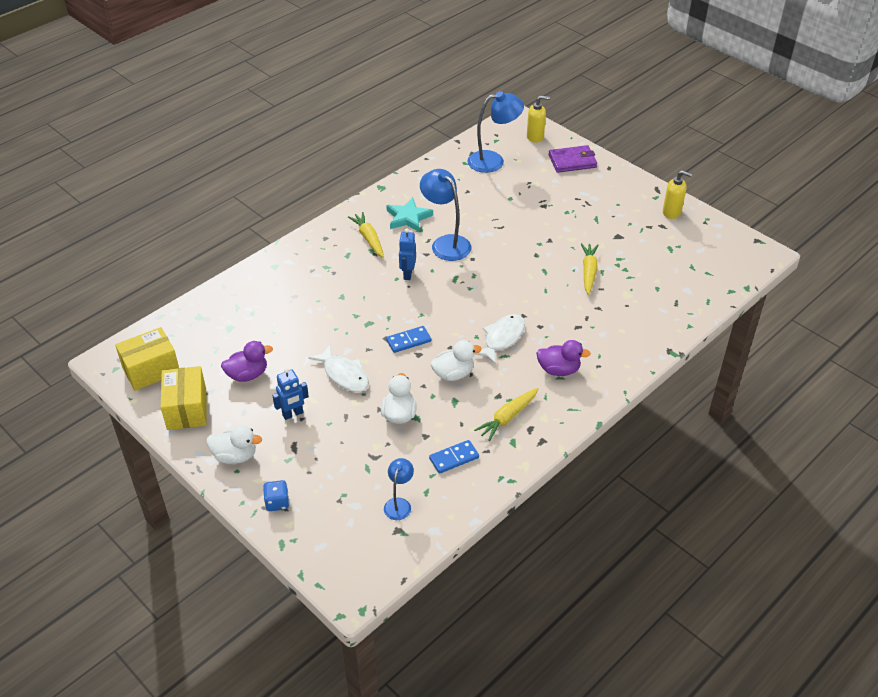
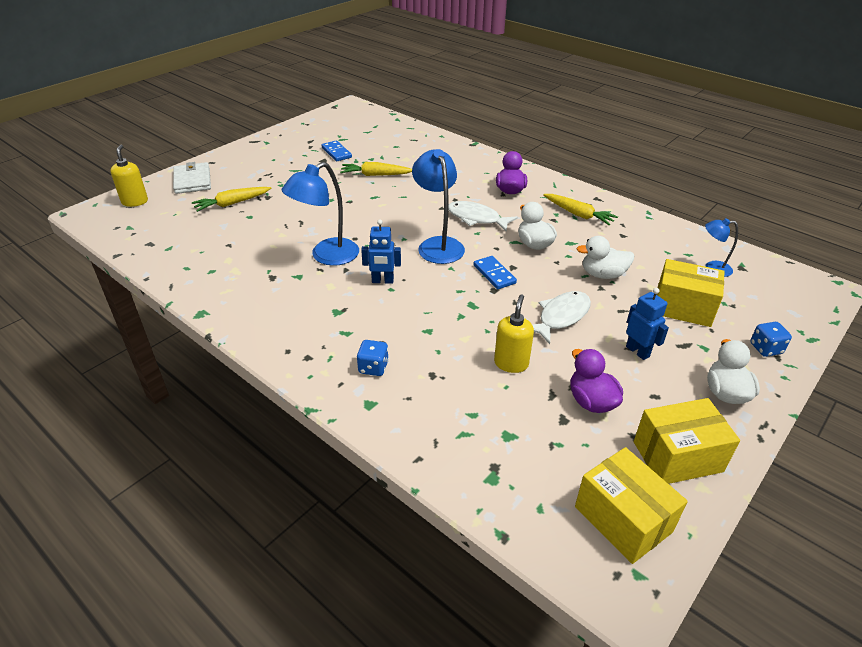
camera: 95 degrees left, 5 degrees down
yellow carrot [348,212,384,258] -> yellow carrot moved to [192,187,272,212]
turquoise star [386,197,433,232] -> none
blue domino [429,440,479,474] -> blue domino moved to [322,140,352,161]
blue lamp [468,91,524,173] -> blue lamp moved to [412,149,465,264]
purple wallet [549,145,597,173] -> white wallet [173,162,211,194]
yellow soap dispenser [663,171,693,219] -> yellow soap dispenser moved to [494,295,534,373]
none -> blue dice [357,340,389,376]
none -> yellow box [656,259,725,327]

